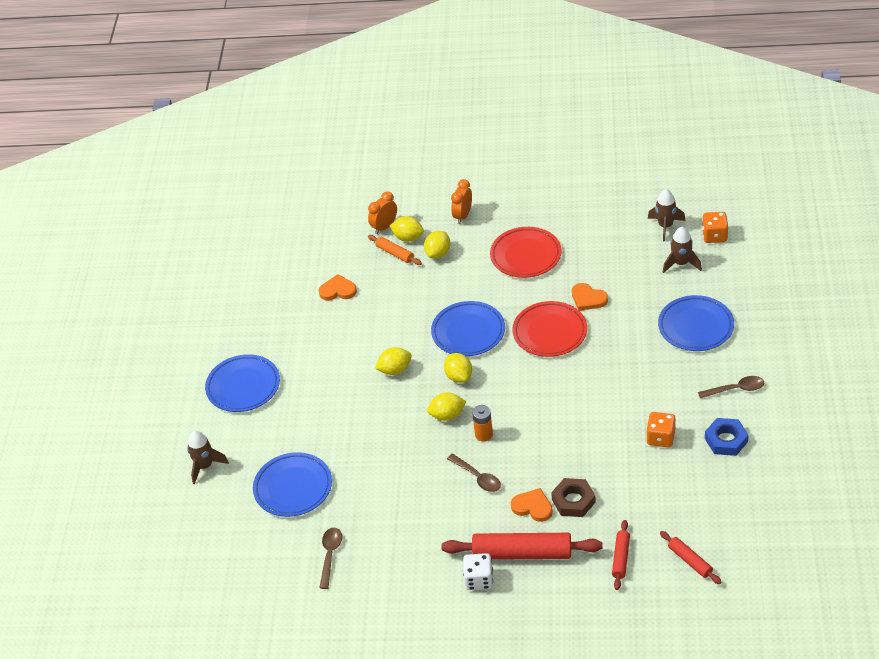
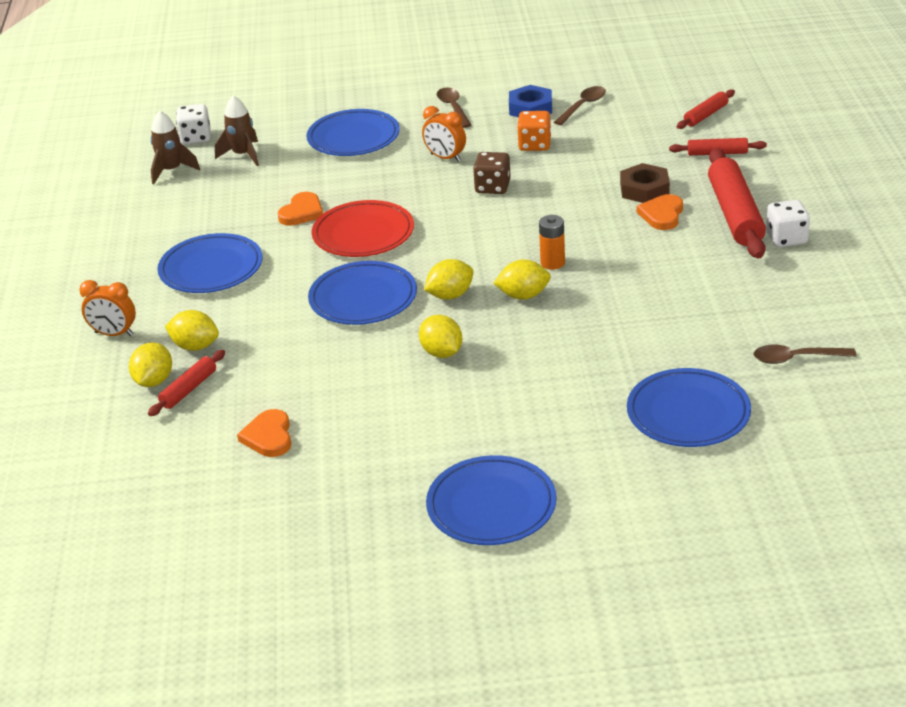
camera: 100 degrees left, 10 degrees down
brown rocket [187,431,229,484] -> none
orange clock [368,191,397,234] -> orange clock moved to [422,106,466,162]
orange rolling pin [368,235,422,265] -> red rolling pin [148,350,225,416]
yellow lemon [427,392,467,421] -> yellow lemon turned 75 degrees counterclockwise [494,259,551,300]
brown spoon [447,454,501,492] -> brown spoon moved to [554,86,606,125]
red plate [490,227,561,278] -> blue plate [157,233,263,293]
orange dice [702,212,728,243] -> white dice [176,104,211,144]
none -> brown dice [473,152,511,194]

